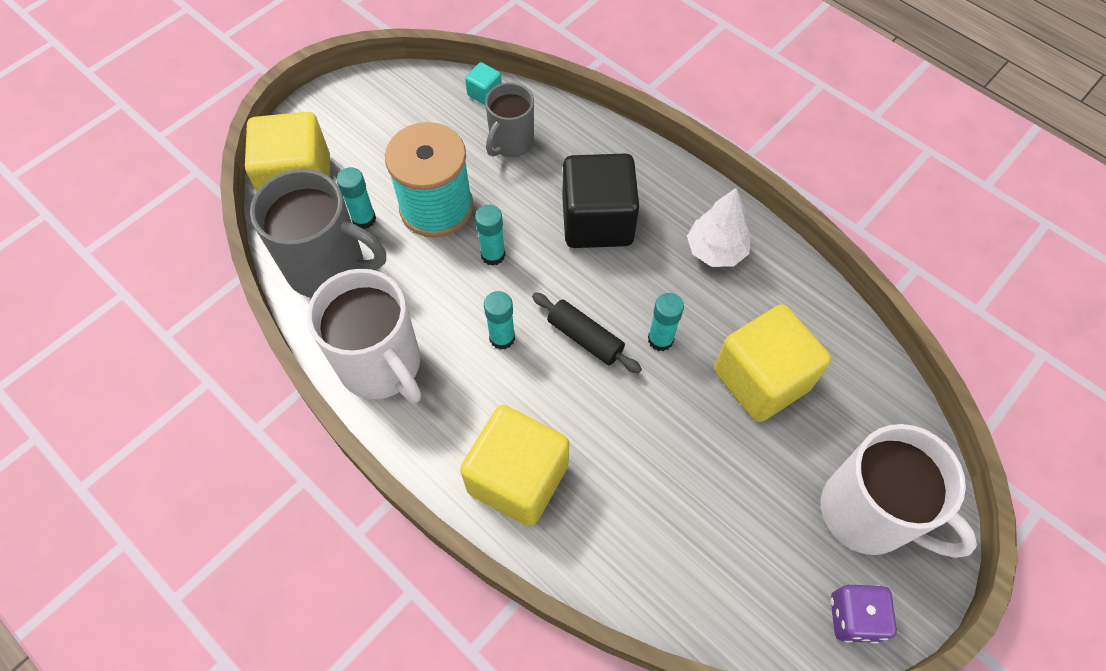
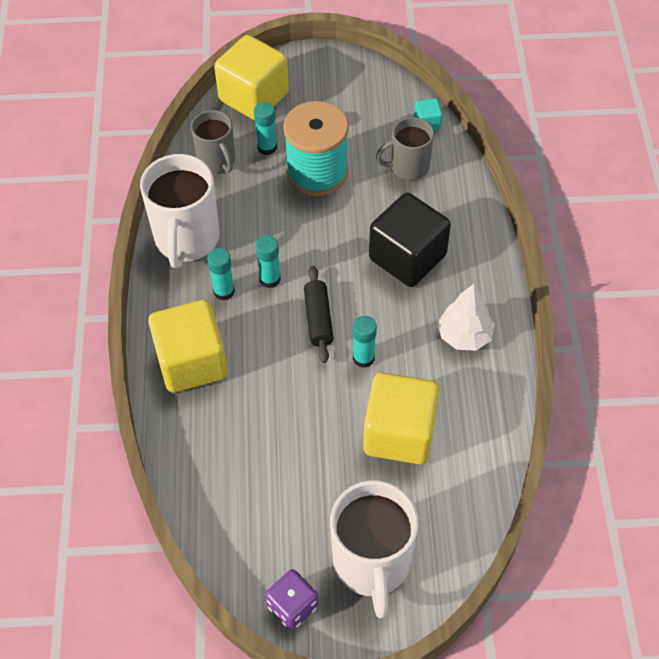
camera: 45 degrees right, 5 degrees down
grey mug [250,169,386,298] -> grey mug [191,110,235,173], size x0.61
turquoise glue stick [475,205,505,266] -> turquoise glue stick moved to [207,248,235,301]

